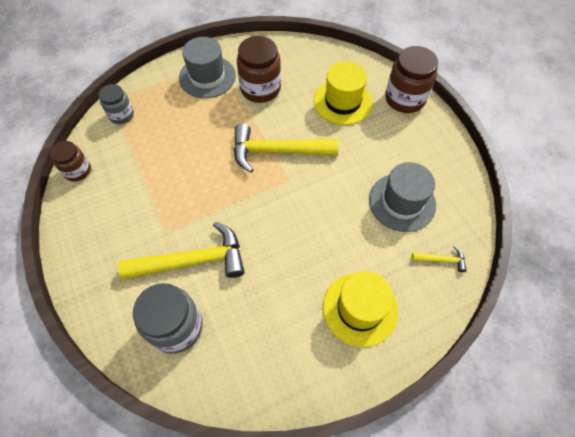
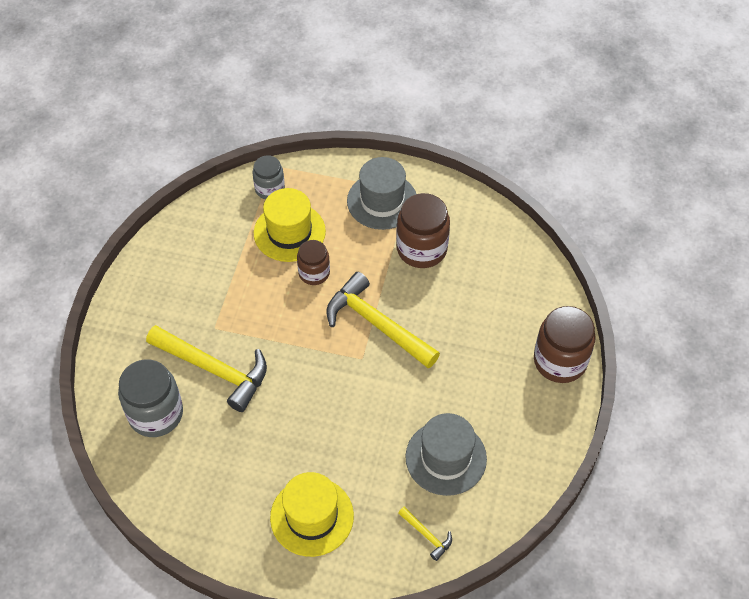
camera: 40 degrees right, 5 degrees down
brown jar [50,141,91,182] -> brown jar moved to [297,240,330,285]
yellow hat [314,62,373,125] -> yellow hat moved to [254,188,326,262]

